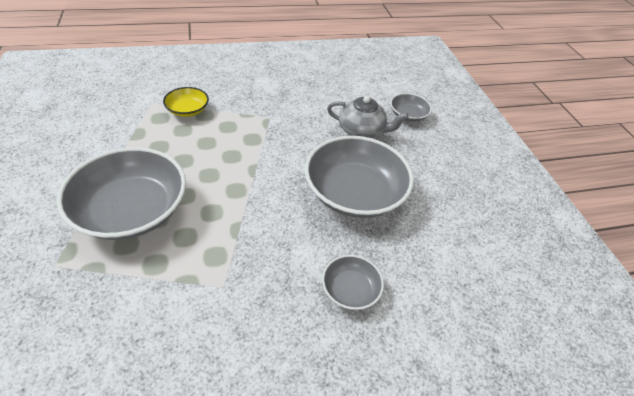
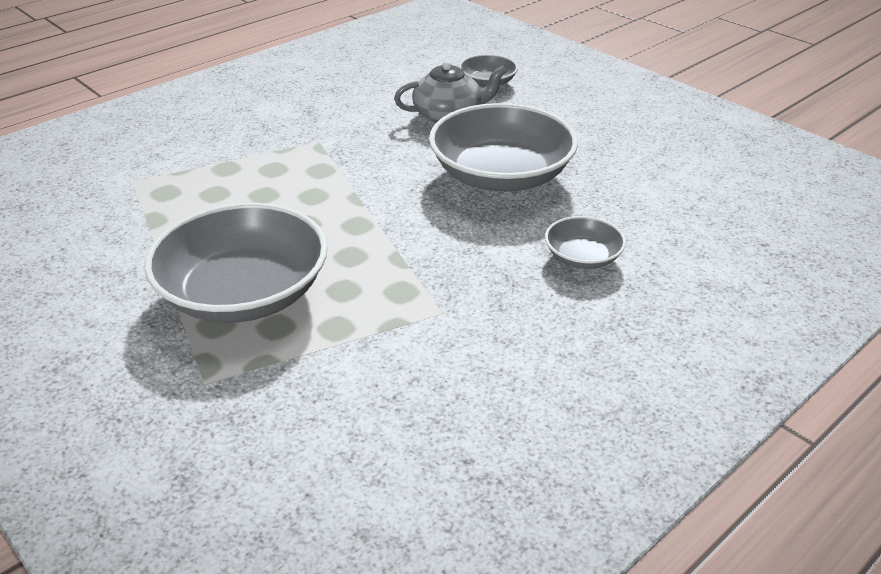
camera: 25 degrees left, 10 degrees down
yellow bowl [163,87,209,117] -> none

